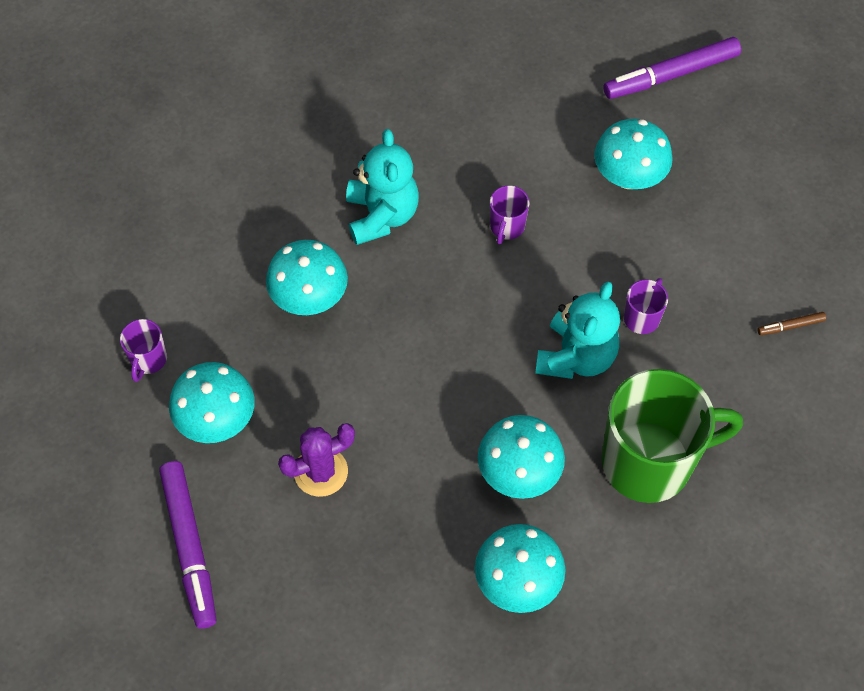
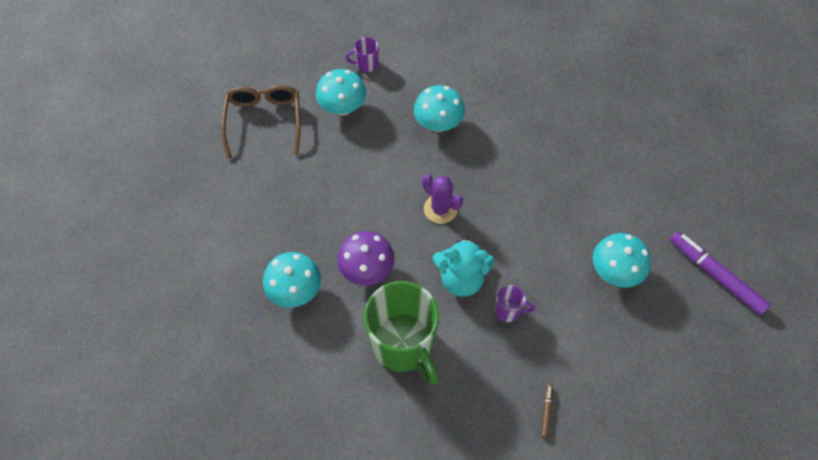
camera: 70 degrees right, 0 degrees up
purple marker [159,461,216,629] -> brown glasses [221,85,301,159]
purple cactus [278,423,355,497] -> purple cactus moved to [422,174,463,224]
turquoise teddy bear [346,129,419,245] -> none
turquoise mushroom [478,415,565,499] -> purple mushroom [337,231,395,285]
purple mug [490,186,530,245] -> none
brown marker [758,312,826,335] -> brown marker turned 45 degrees clockwise [541,384,553,438]

